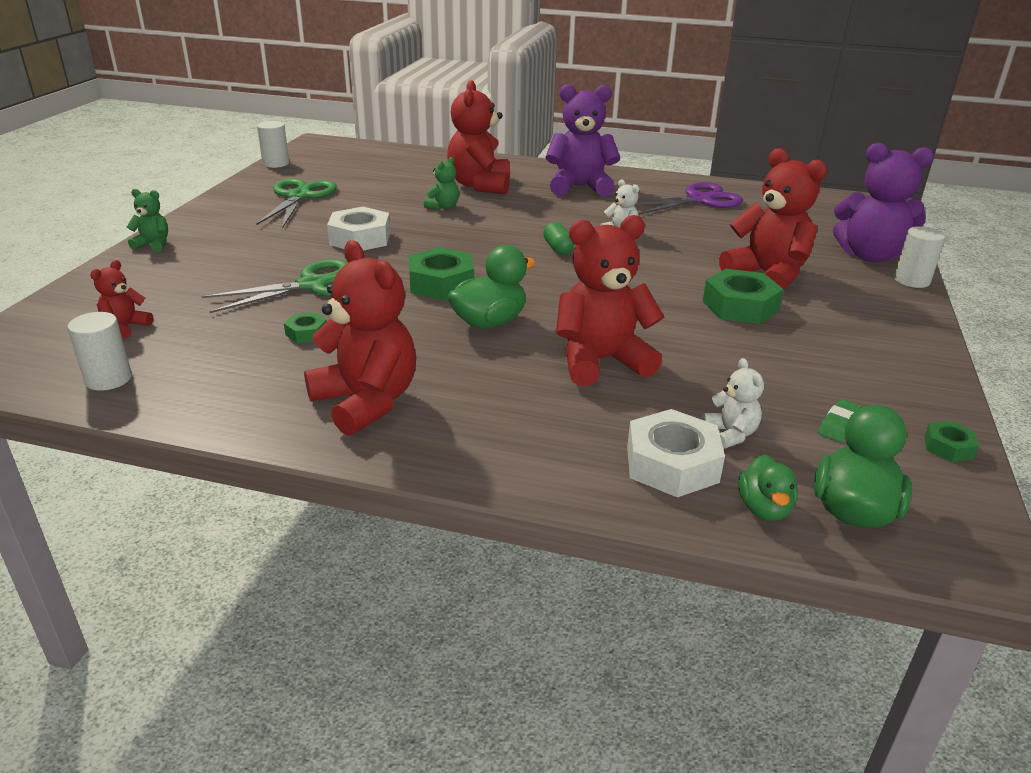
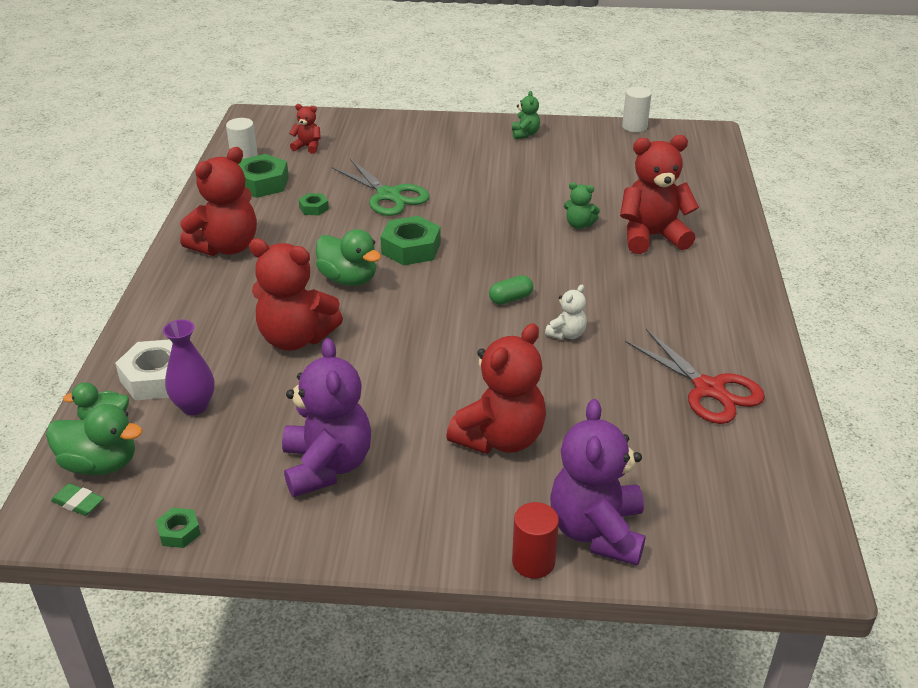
camera: 80 degrees right, 5 degrees up
green teddy bear [127,189,168,252] -> green teddy bear moved to [512,91,540,139]
green scissors [256,178,337,228] -> none
white nut [327,207,390,251] -> none
purple teddy bear [545,84,620,197] -> purple teddy bear moved to [282,338,371,497]
red teddy bear [556,215,664,386] -> red teddy bear turned 135 degrees clockwise [249,239,343,351]
purple scissors [635,182,743,215] -> red scissors [625,329,765,424]
white teddy bear [702,358,764,449] -> purple vase [163,320,215,415]
green nut [703,269,784,324] -> green nut moved to [238,154,289,198]
green eraser [818,399,863,443] -> green eraser moved to [51,483,104,516]
white cylinder [894,226,946,288] -> red cylinder [512,502,559,578]

